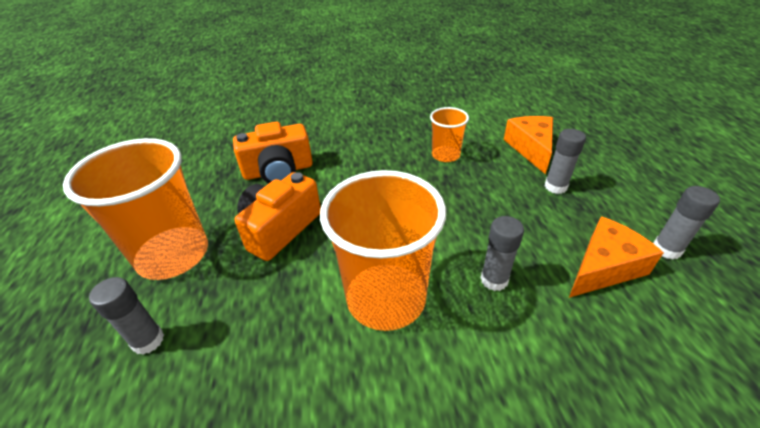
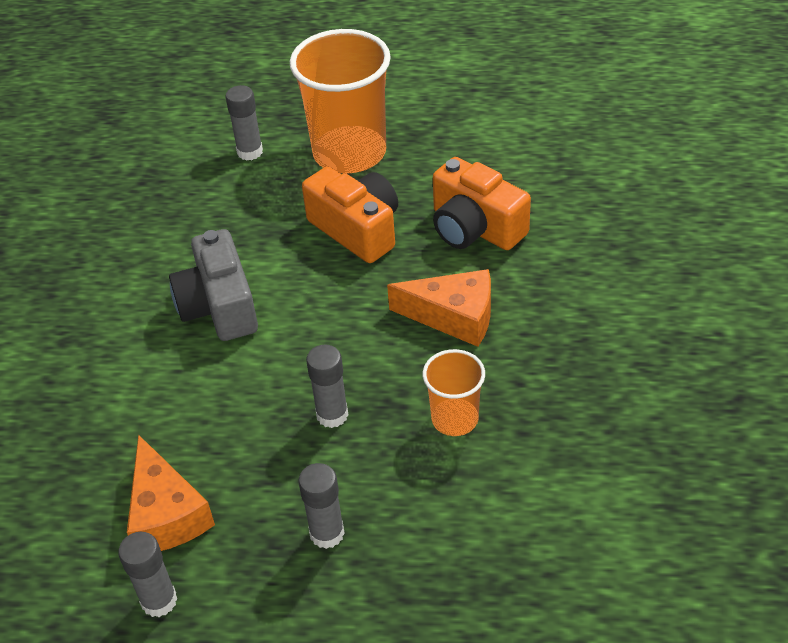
camera: 105 degrees right, 5 degrees up
orange camera [233,122,313,184] -> orange camera turned 45 degrees counterclockwise [433,157,531,250]
orange cup [320,170,446,331] -> grey camera [169,229,258,341]
grey glue stick [480,216,524,291] -> grey glue stick moved to [306,345,348,428]
orange cheese [504,116,553,174] -> orange cheese moved to [387,269,491,347]

